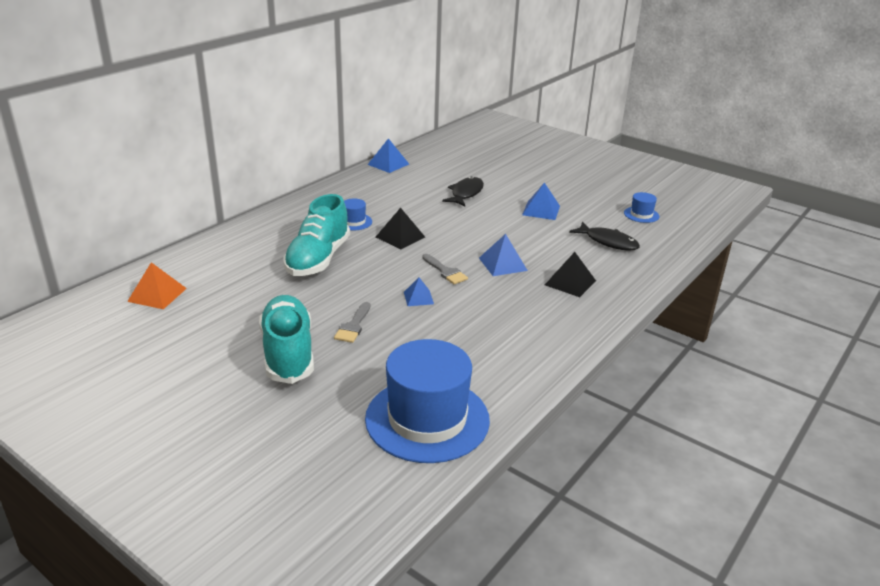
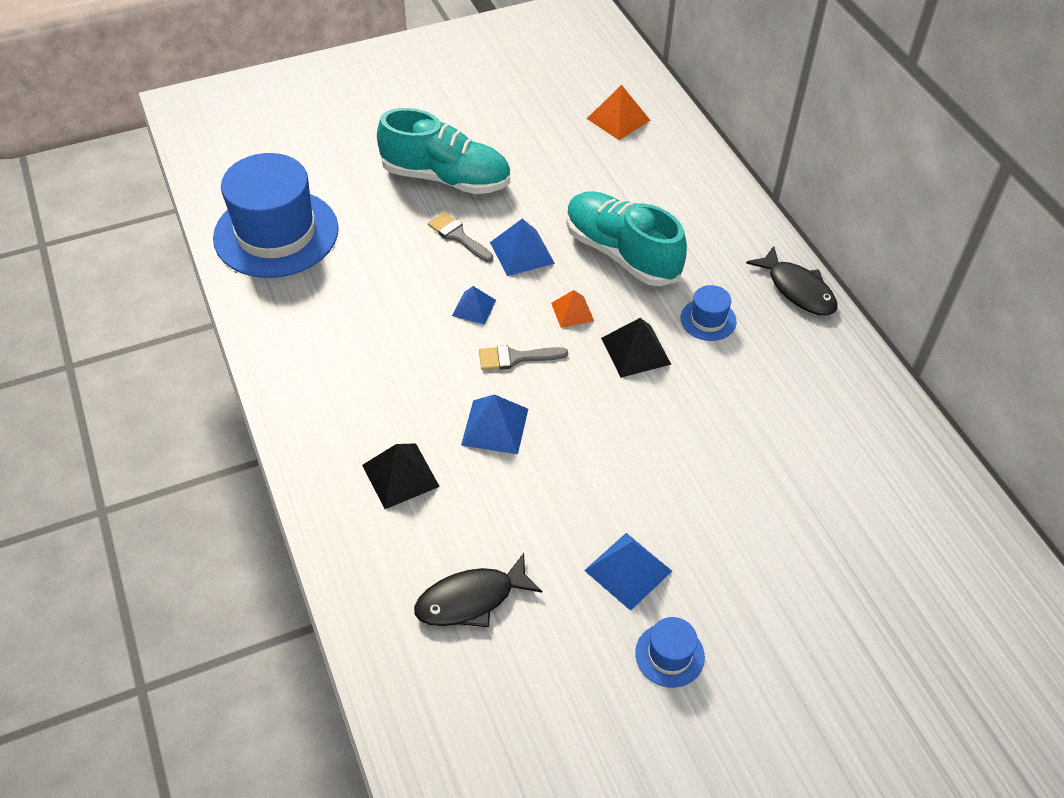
camera: 120 degrees right, 20 degrees up
blue pyramid [368,138,409,173] -> blue pyramid moved to [490,219,555,276]
black fish [442,176,484,206] -> black fish moved to [746,246,837,316]
blue hat [624,192,659,223] -> blue hat moved to [635,617,705,688]
none -> orange pyramid [551,290,594,328]

